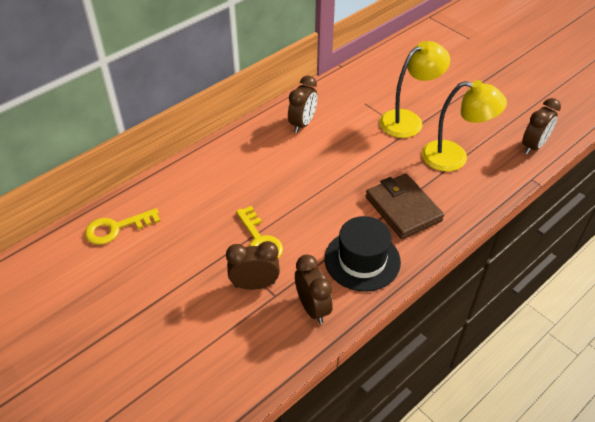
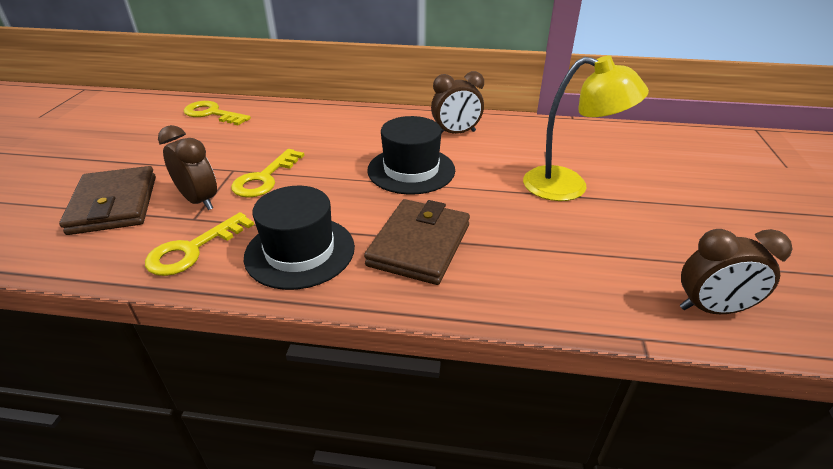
camera: 50 degrees right, 10 degrees down
brown clock [295,255,333,324] -> yellow key [145,212,254,276]
yellow lamp [422,80,507,172] -> none
none -> brown wallet [59,166,156,235]
none -> black hat [367,116,455,194]

